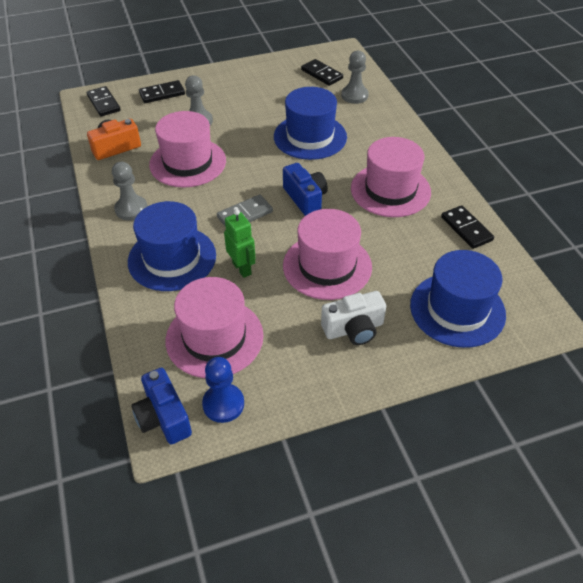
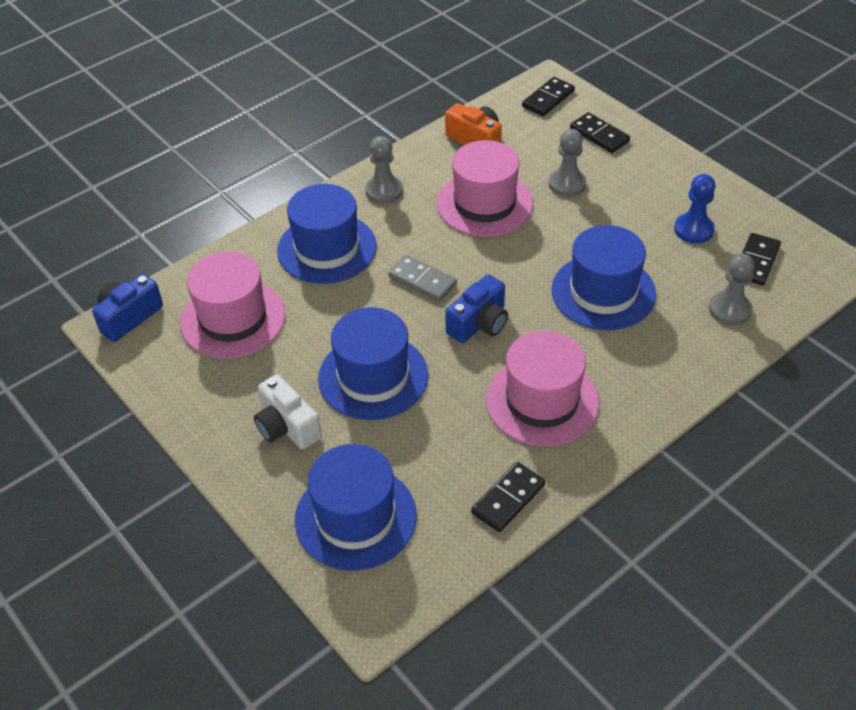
camera: 70 degrees right, 0 degrees up
blue pawn [202,357,244,423] -> blue pawn moved to [674,174,715,244]
green robot [224,209,255,278] -> none
pink hat [283,209,372,300] -> blue hat [318,308,428,420]

